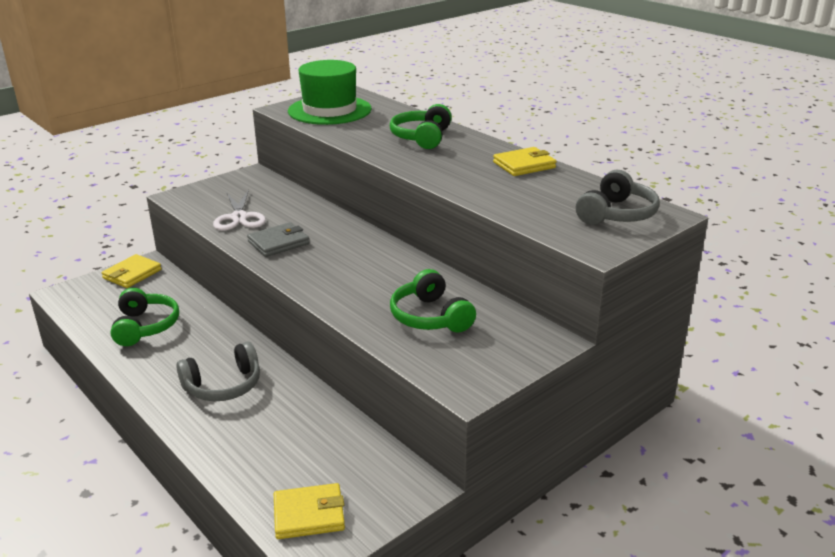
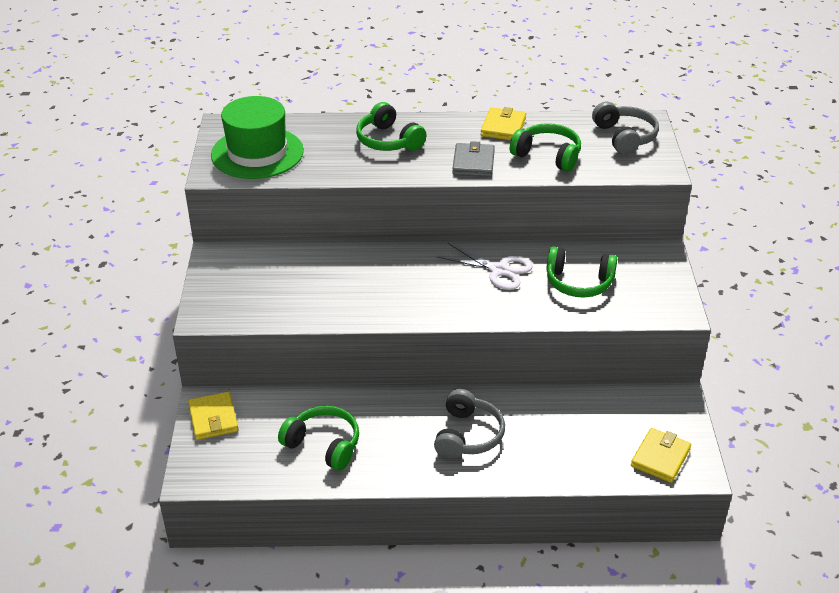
camera: 50 degrees left, 10 degrees up
white scissors [213,189,266,231] -> white scissors moved to [437,243,533,290]
grey wallet [247,222,309,257] -> grey wallet moved to [452,141,495,177]
none -> green headphones [510,123,581,172]

